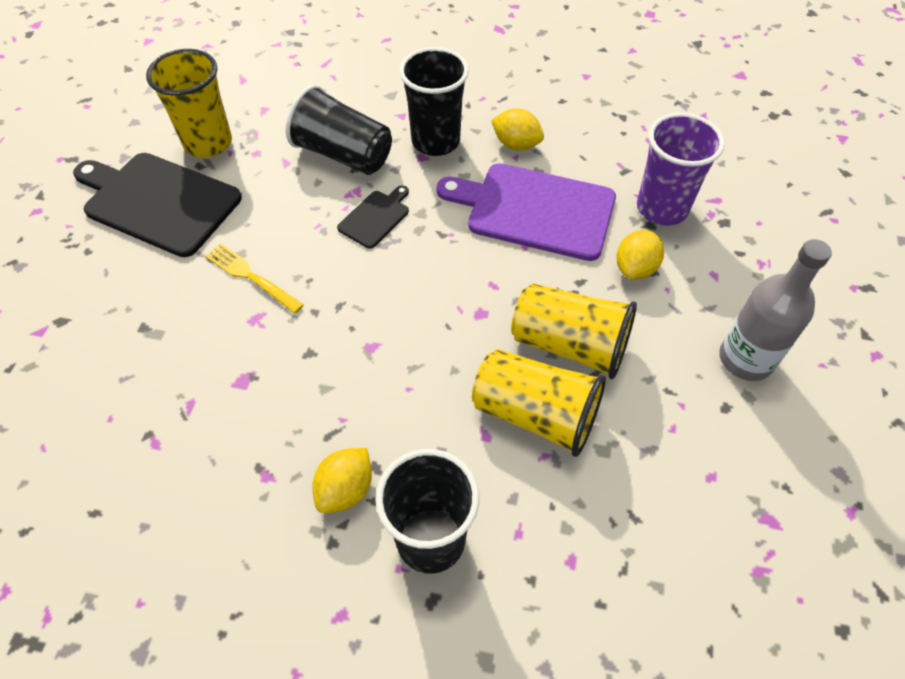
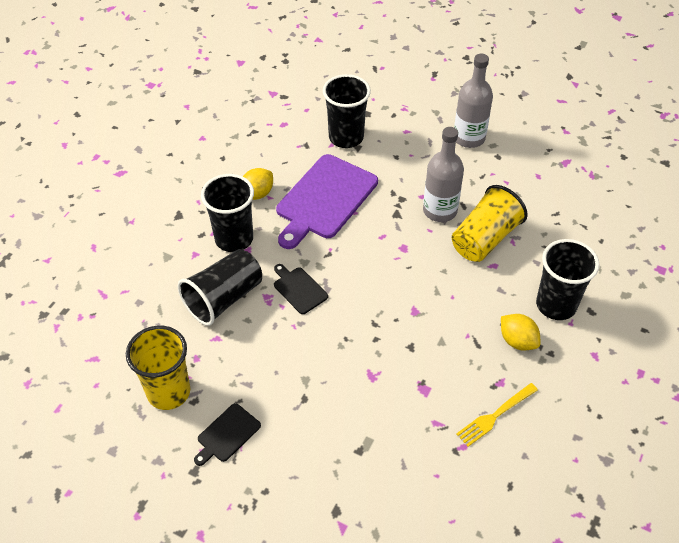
camera: 75 degrees left, 5 degrees down
black cutting board [73,153,242,257] -> black cutting board [194,403,261,466], size x0.48
yellow fork [205,243,304,314] -> yellow fork moved to [456,383,538,447]
yellow cup [511,283,637,379] -> grey bottle [423,127,464,222]
yellow lemon [616,230,664,279] -> none
purple cup [637,113,725,226] -> black cup [323,74,371,148]

